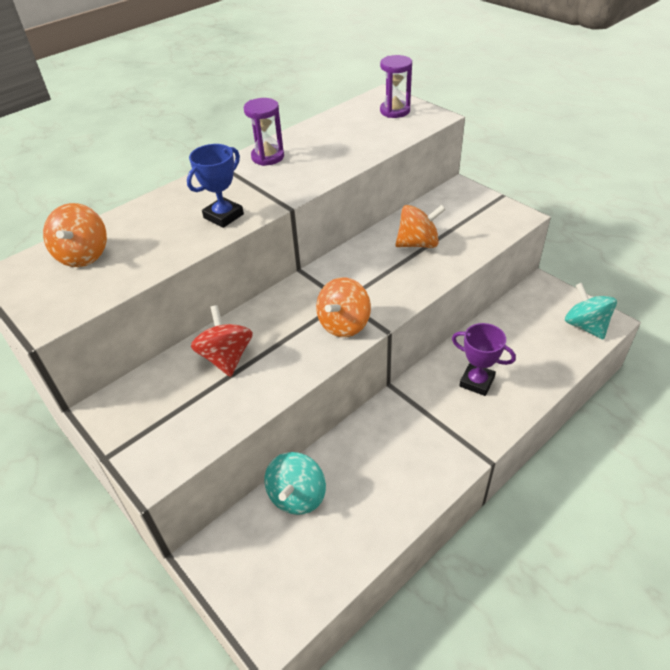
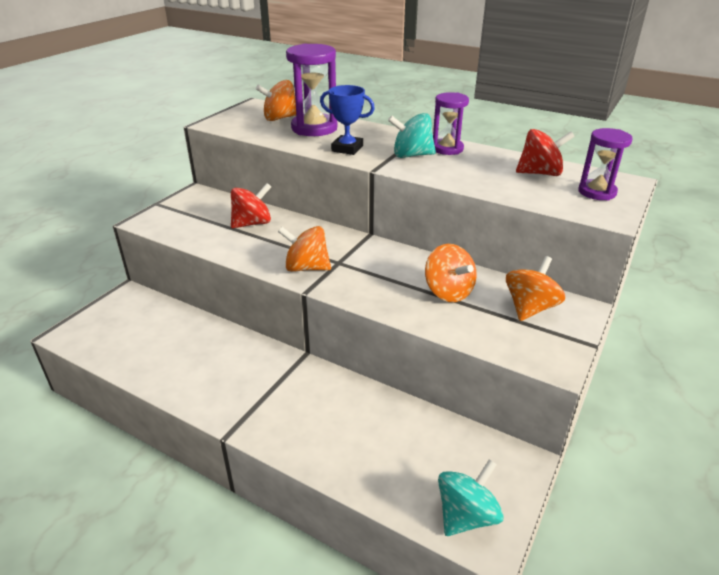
camera: 70 degrees right, 10 degrees down
turquoise spinning top [264,452,326,515] -> turquoise spinning top moved to [388,113,436,158]
purple trophy [452,323,516,396] -> none
none -> purple hourglass [286,44,337,136]
none -> orange spinning top [506,256,565,321]
none -> red spinning top [516,129,575,176]

